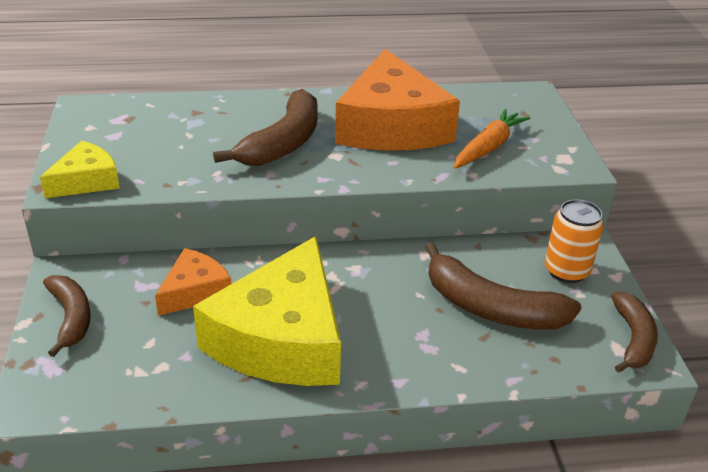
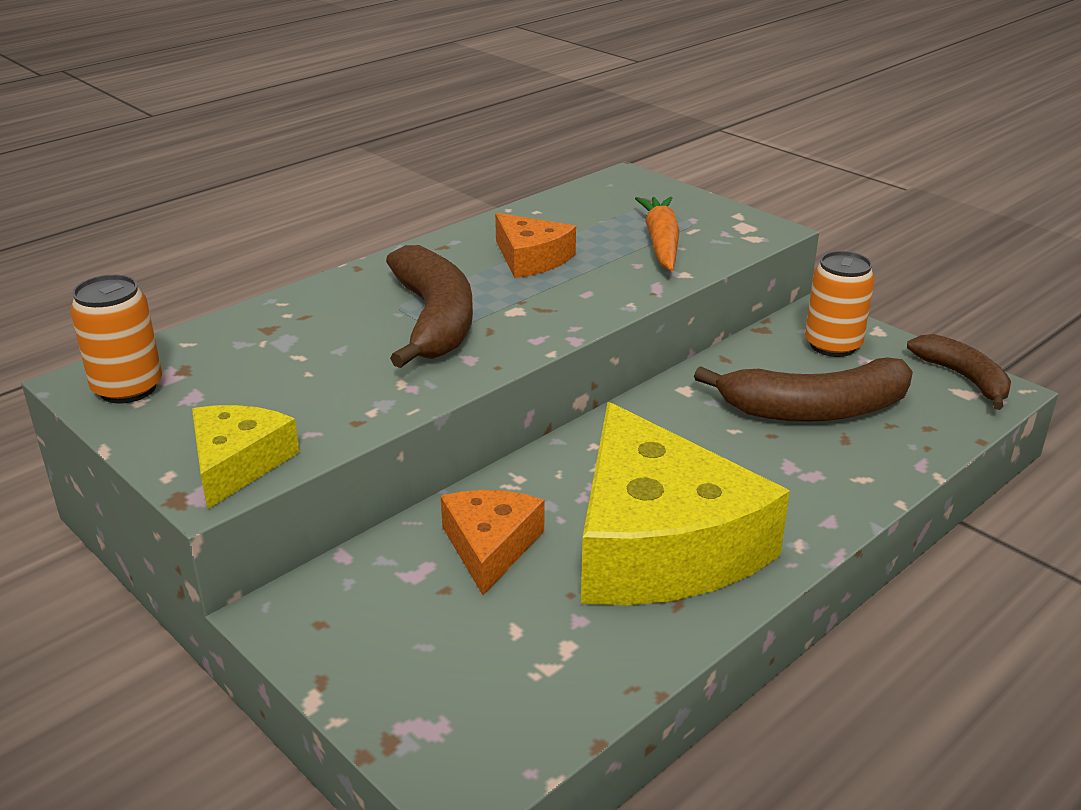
camera: 35 degrees left, 5 degrees down
brown banana [43,275,91,357] -> none
orange cheese [335,49,460,151] -> orange cheese [495,213,576,278], size x0.50
none -> orange can [70,275,162,404]

